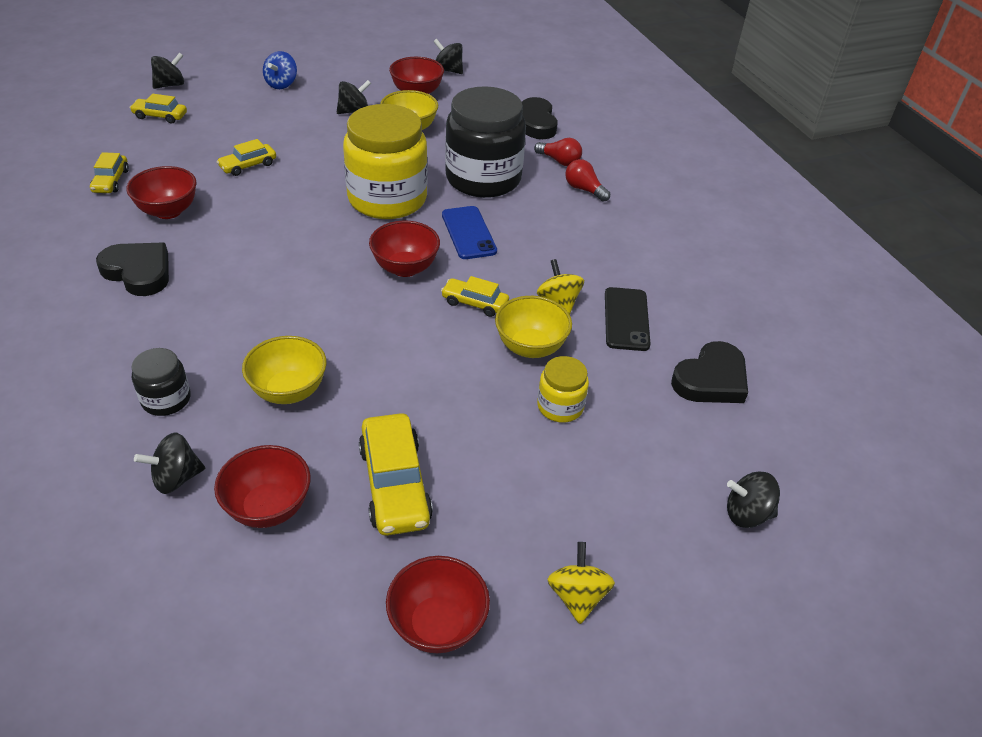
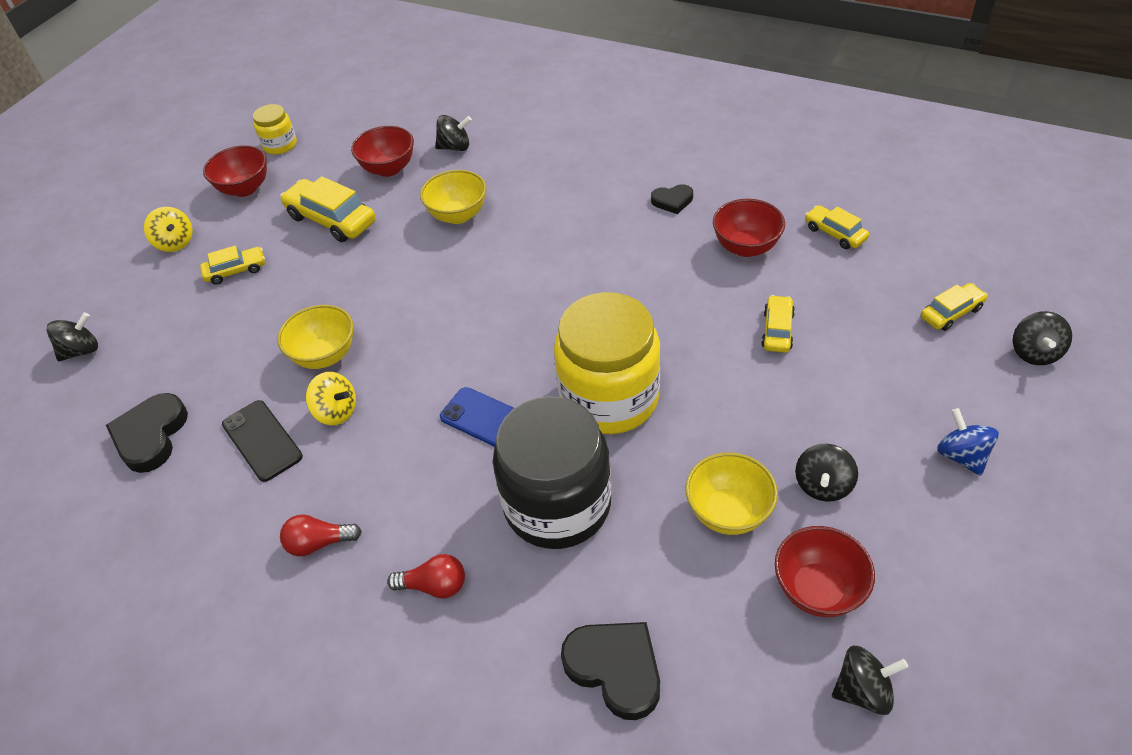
camera: 145 degrees right, 5 degrees up
black heart [96,243,169,296] -> black heart [651,184,693,214], size x0.59
black jar [131,348,191,416] -> none
black spinning top [134,433,205,494] -> black spinning top turned 60 degrees clockwise [435,115,472,151]
red bowl [369,221,440,277] -> none
yellow car [441,276,509,317] -> yellow car moved to [200,246,265,285]
red light bulb [534,138,582,166] -> red light bulb moved to [280,514,362,556]
yellow jar [537,356,589,422] -> yellow jar moved to [253,104,297,155]

